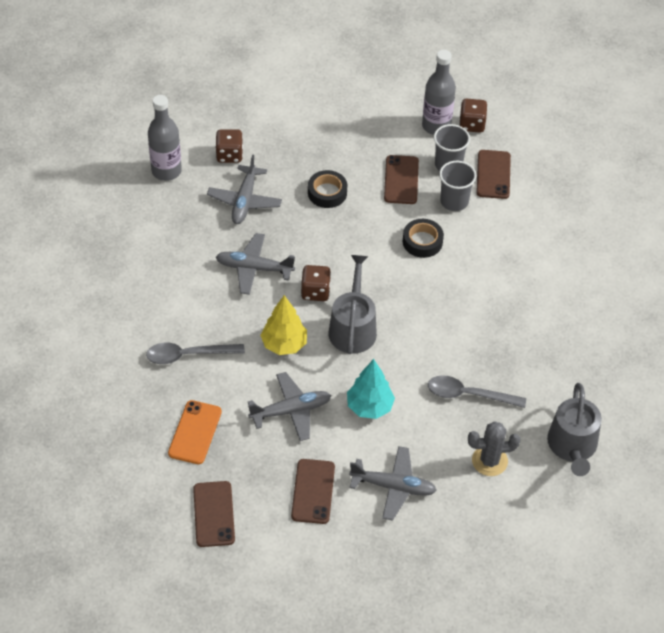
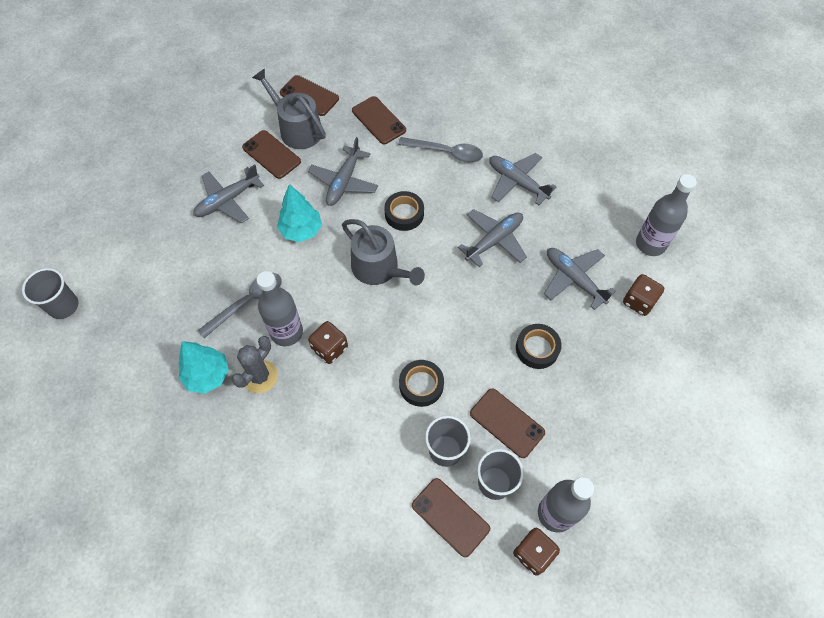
camera: 130 degrees right, 10 degrees up
grey spoon [146,343,245,364] -> grey spoon turned 75 degrees clockwise [398,137,483,163]
orange phone [168,400,222,464] -> brown phone [352,96,406,144]
yellow tree [260,295,307,355] -> black tape [384,191,424,231]
brown dice [301,265,331,301] -> brown dice moved to [308,321,348,364]
grey cactus [468,421,521,476] -> grey cactus moved to [232,336,278,393]
grey watering can [547,383,602,476] -> grey watering can moved to [252,68,326,149]
none -> grey cup [22,268,78,319]
none -> turquoise tree [179,341,229,394]
none -> grey bottle [257,271,303,346]
none -> grey plane [489,153,557,205]

